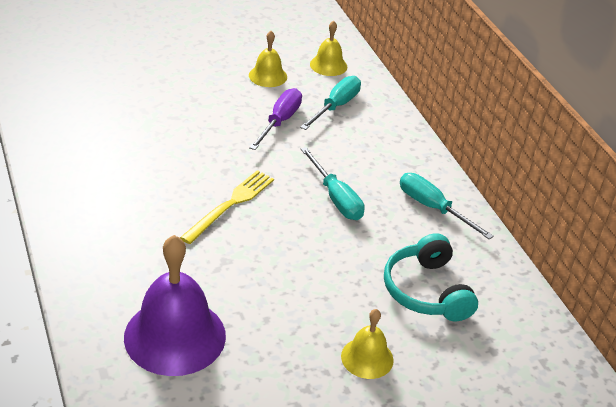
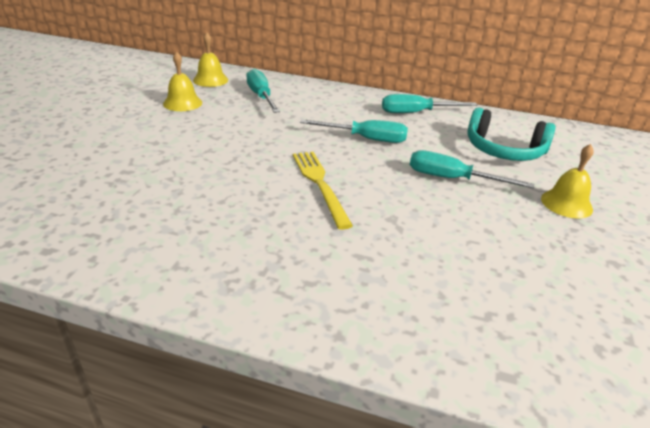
camera: 50 degrees left, 5 degrees down
purple bell [124,235,226,376] -> none
purple screwdriver [249,88,302,150] -> none
none -> turquoise screwdriver [410,150,534,188]

